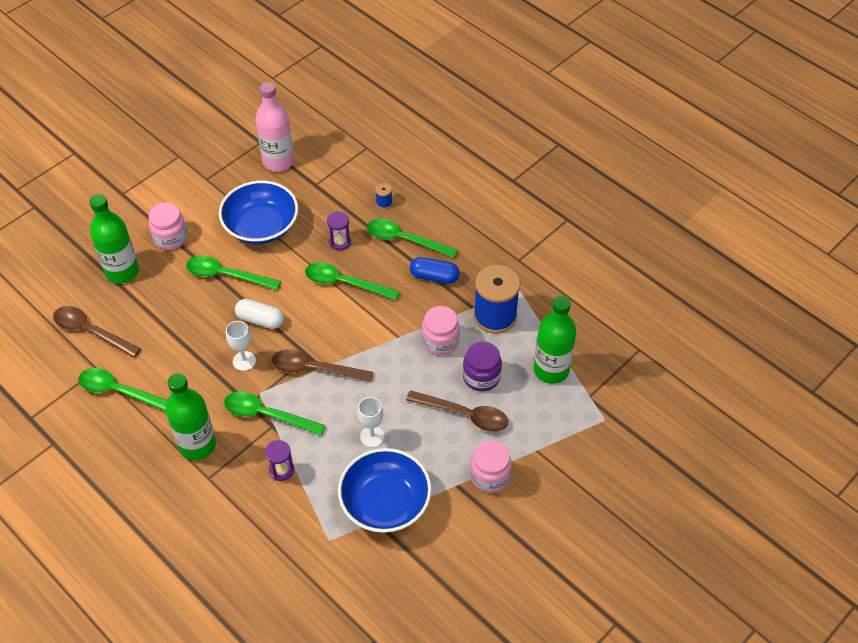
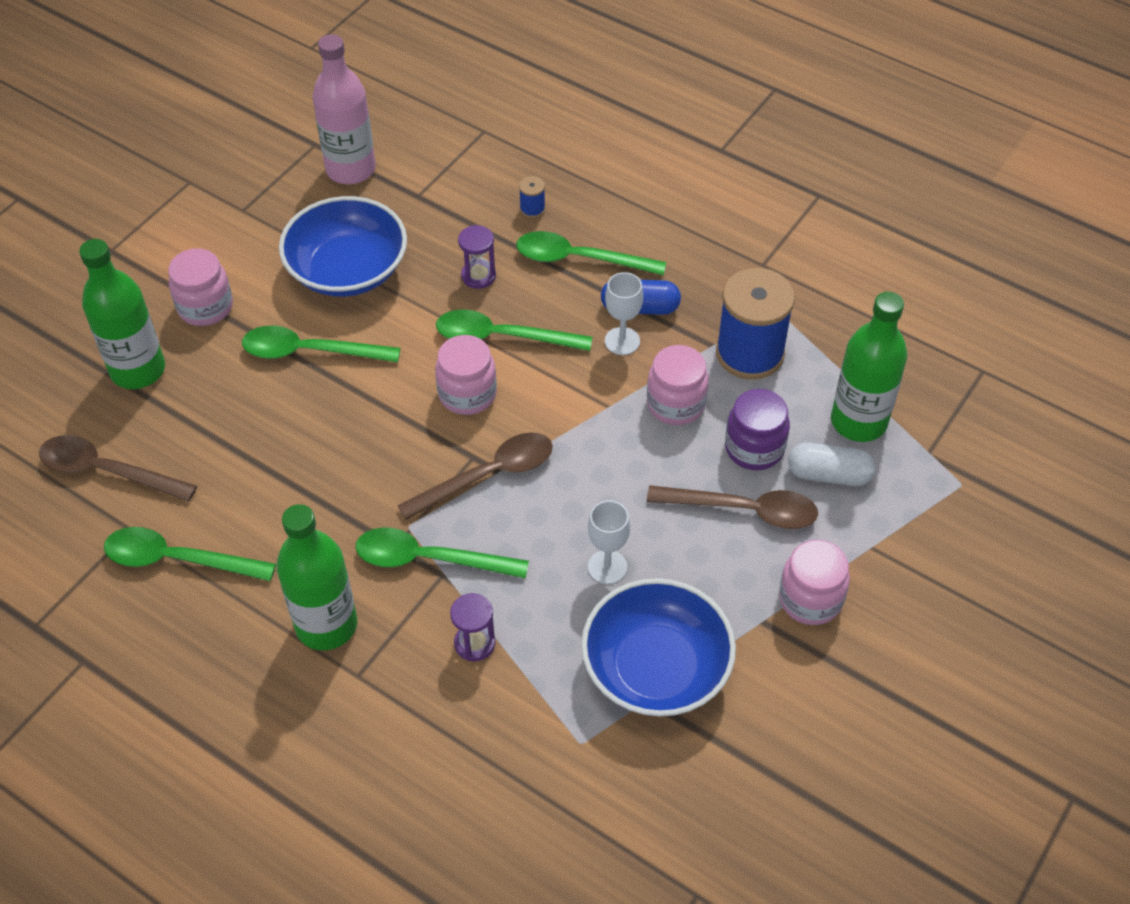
camera: 10 degrees left, 0 degrees up
white goblet [226,321,256,371] -> white goblet moved to [605,272,643,355]
white capsule [235,299,284,329] -> white capsule moved to [788,442,876,486]
brown spoon [271,349,374,382] -> brown spoon turned 150 degrees clockwise [397,433,553,520]
none -> pink jar [435,335,497,415]

